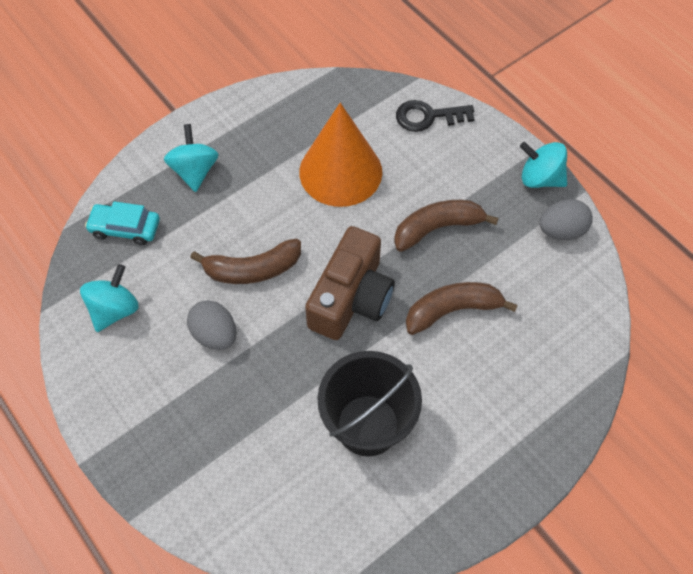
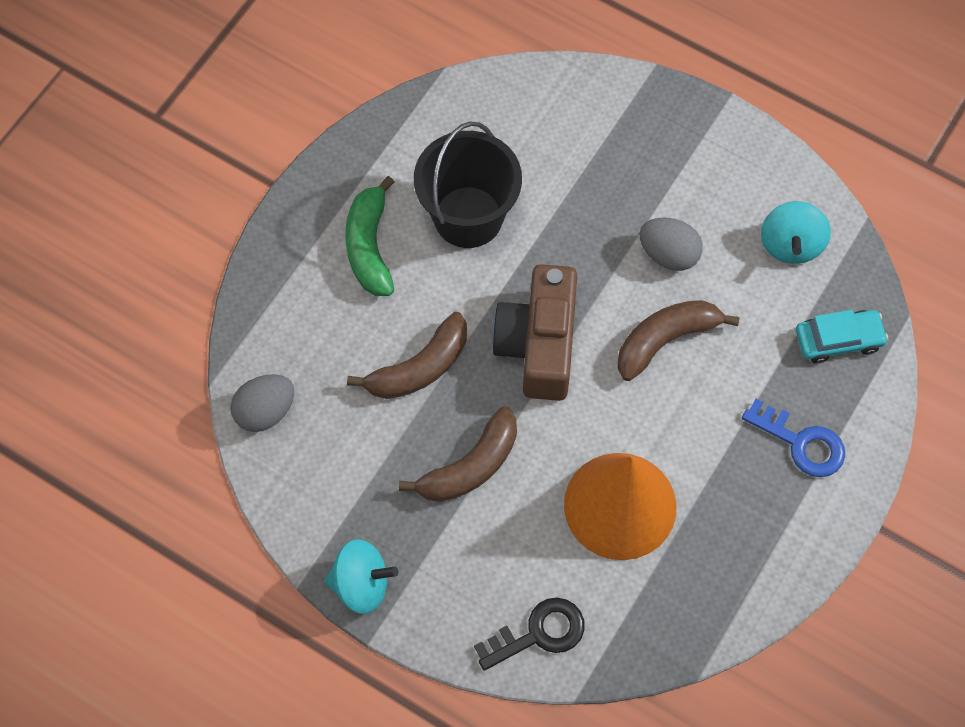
camera: 160 degrees right, 5 degrees up
turquoise spinning top [164,124,219,192] -> blue key [742,399,845,477]
grey egg [539,199,593,240] -> grey egg moved to [230,374,294,432]
none -> green banana [345,176,394,296]

